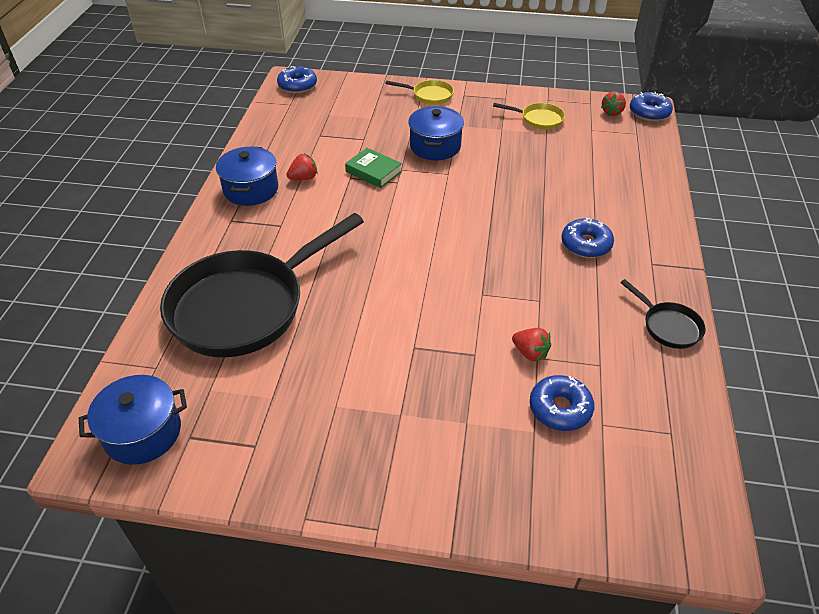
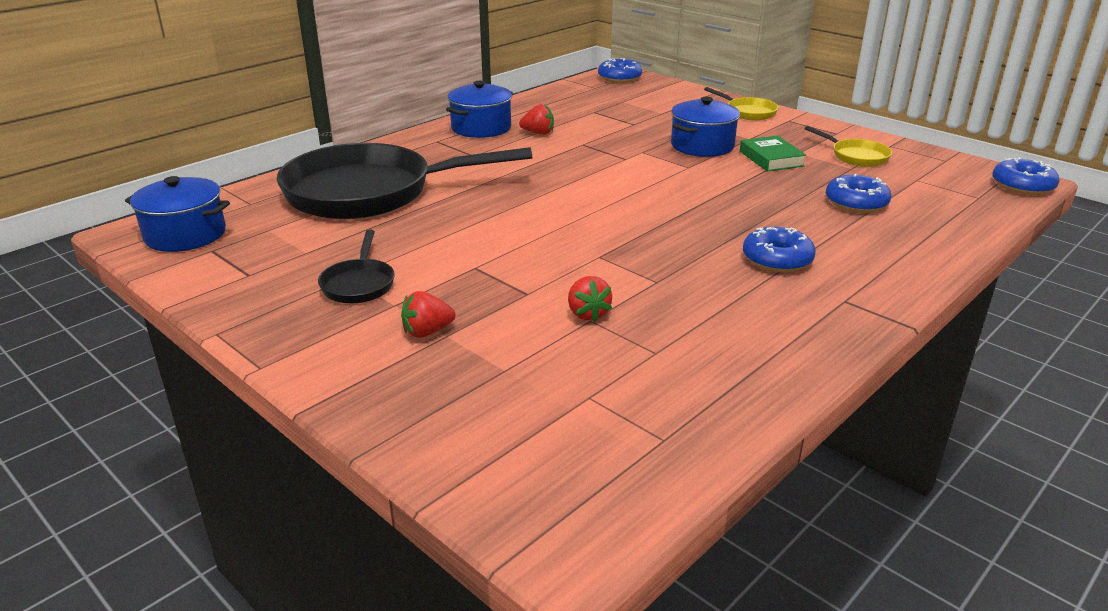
camera: 35 degrees right, 15 degrees down
green book [345,148,402,188] -> green book moved to [740,136,806,171]
blue donut [530,375,594,431] -> blue donut moved to [826,174,891,213]
red strawberry [601,91,626,116] -> red strawberry moved to [401,291,456,338]
black pan [620,279,706,349] -> black pan moved to [318,230,395,303]

